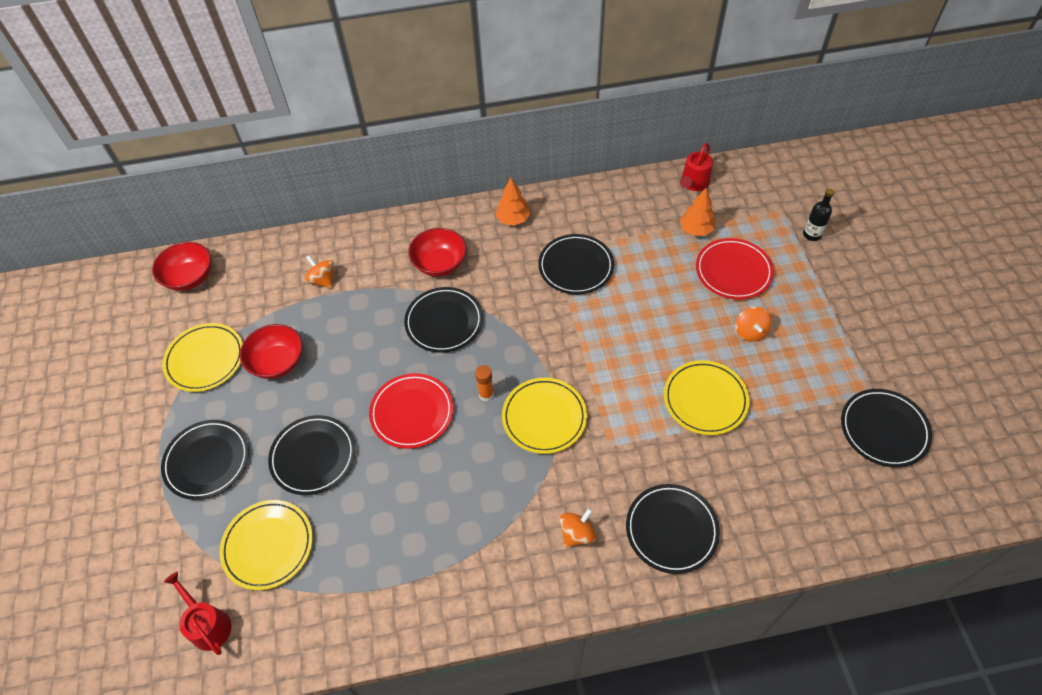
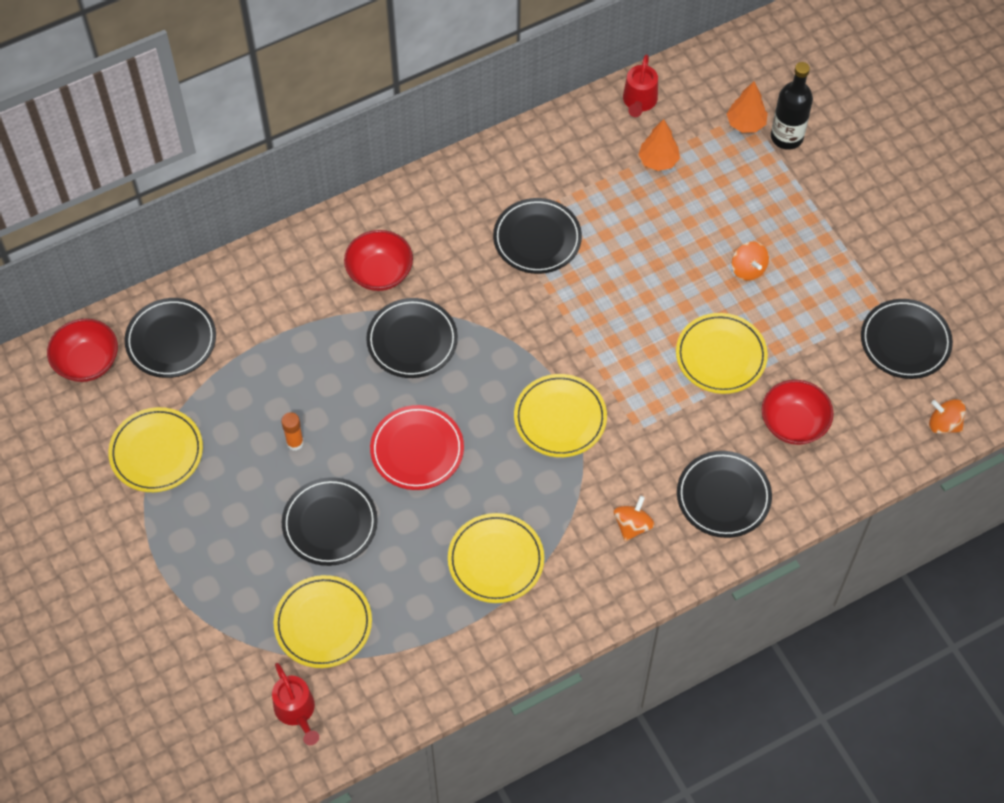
camera: 20 degrees left, 5 degrees up
black plate [161,420,249,500] -> black plate moved to [124,298,216,378]
red watering can [164,571,232,655] -> red watering can turned 150 degrees counterclockwise [272,663,319,745]
red bowl [240,324,302,379] -> red bowl moved to [762,380,833,445]
orange spinning top [304,255,334,288] -> orange spinning top moved to [929,399,966,434]
orange glue stick [475,365,494,402] -> orange glue stick moved to [281,412,304,451]
orange tree [496,178,530,226] -> orange tree moved to [727,81,768,133]
red plate [696,238,774,299] -> none
black bottle [803,188,834,241] -> black bottle [771,62,813,150], size x1.57
none -> yellow plate [448,513,544,603]

